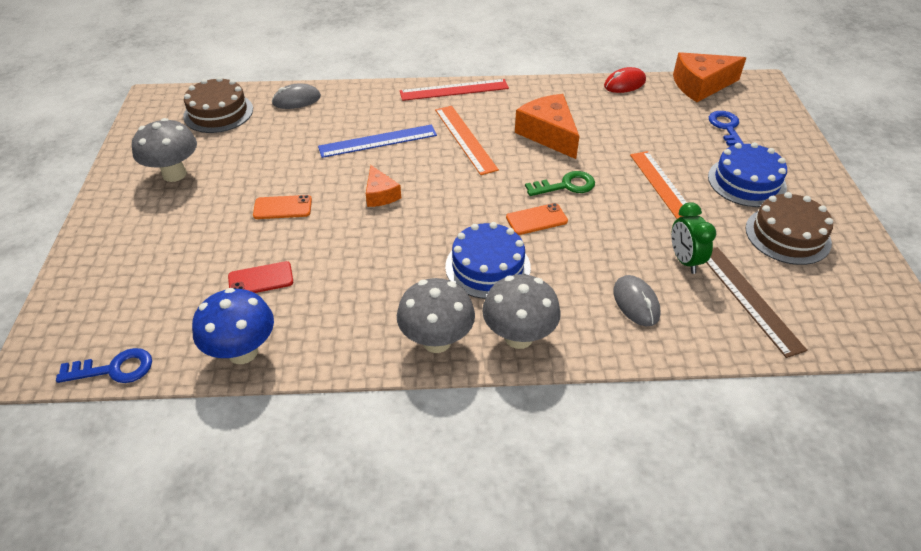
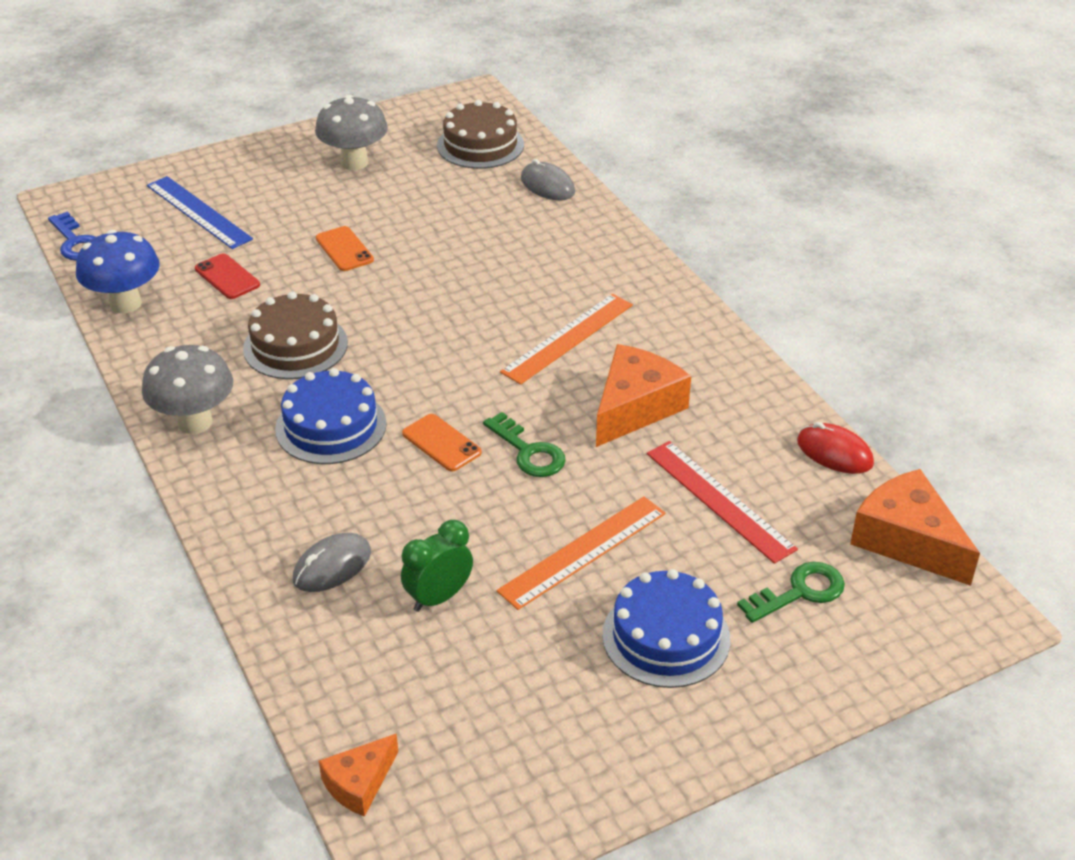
camera: 65 degrees right, 5 degrees down
blue ruler [318,124,437,158] -> blue ruler moved to [147,176,253,249]
orange cheese [366,165,401,207] -> orange cheese moved to [319,733,398,817]
red ruler [400,79,509,101] -> red ruler moved to [647,441,798,564]
grey mushroom [482,274,561,349] -> none
brown ruler [706,247,807,358] -> none
blue key [709,111,744,147] -> green key [737,562,845,623]
brown cake [746,192,833,265] -> brown cake moved to [243,291,348,379]

